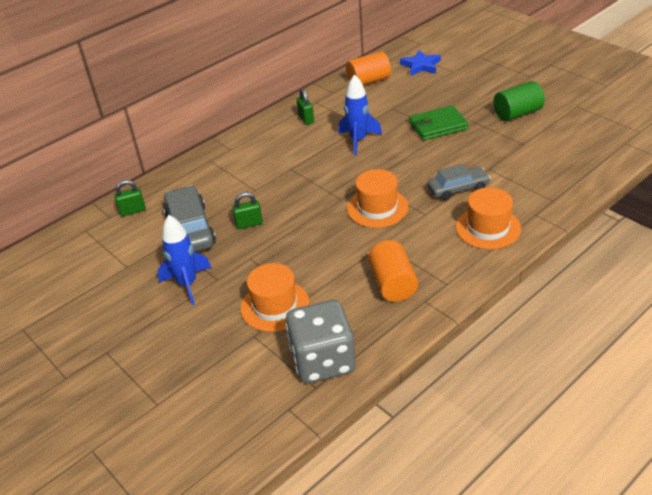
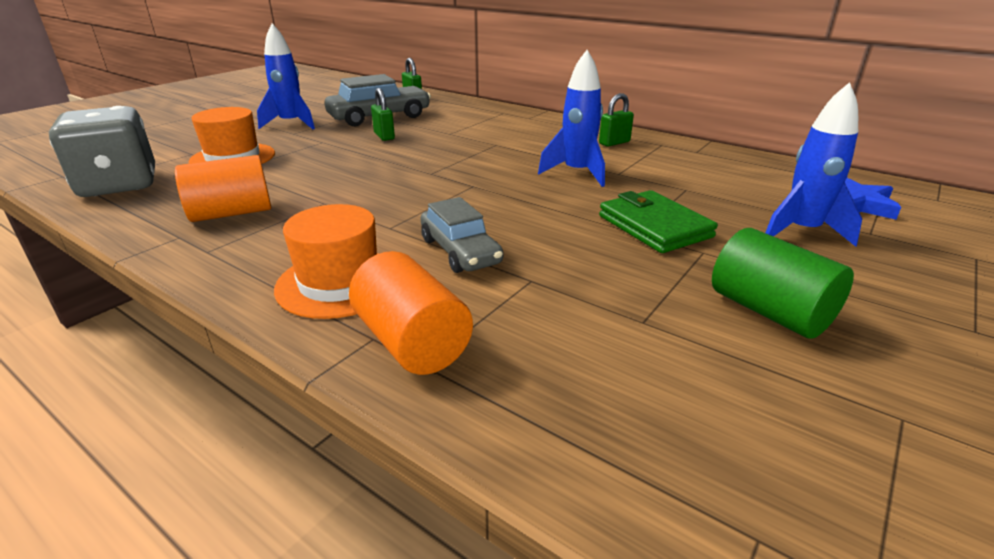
camera: 75 degrees right, 10 degrees down
orange cylinder [346,51,391,86] -> orange cylinder moved to [349,251,473,375]
orange hat [347,169,408,228] -> none
none -> blue rocket [765,82,862,247]

